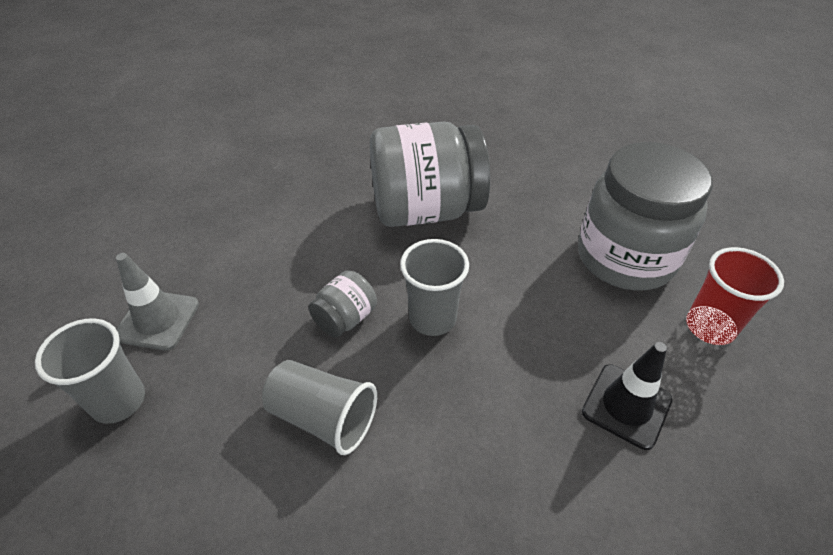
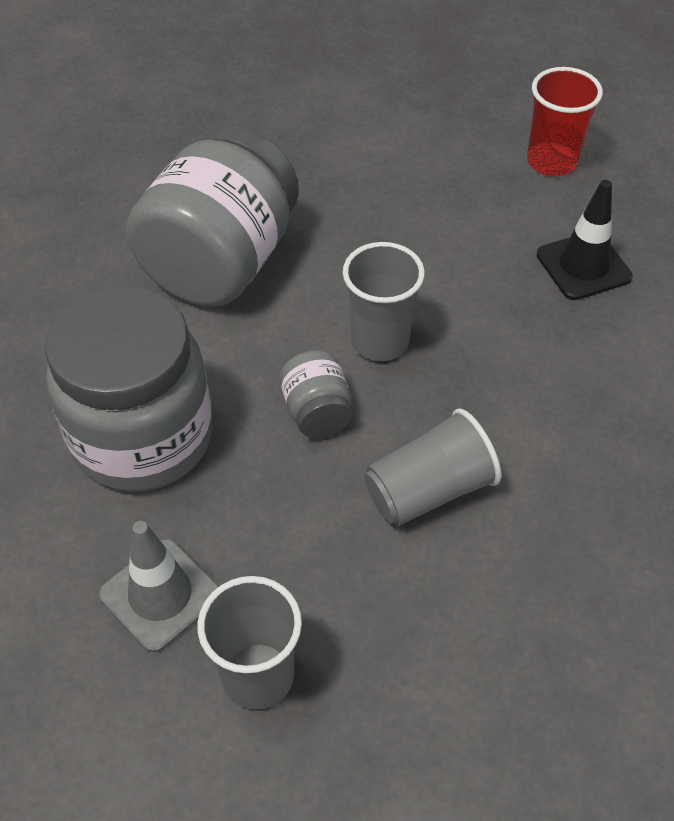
camera: 55 degrees left, 5 degrees up
grey jar [578,142,713,291] -> grey jar moved to [45,285,212,492]

